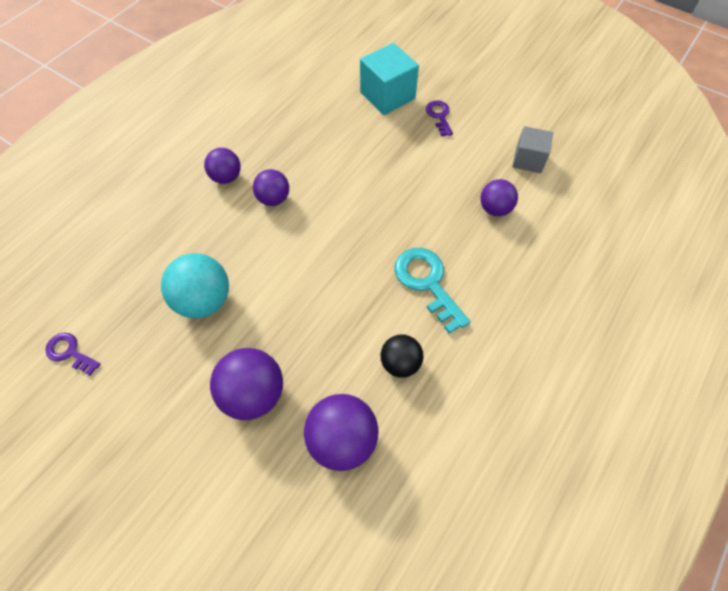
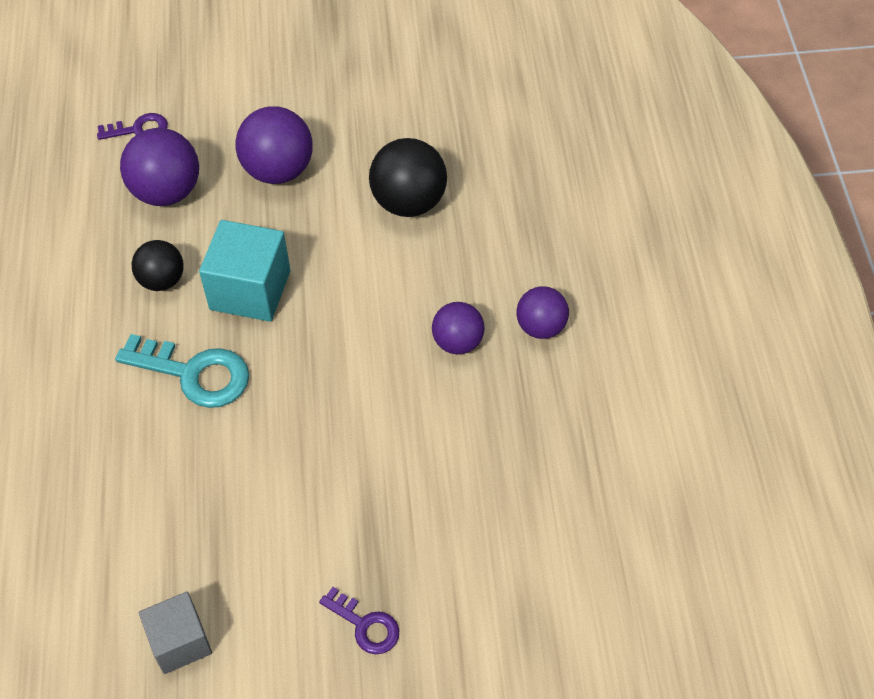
camera: 140 degrees right, 5 degrees down
purple key [45,333,101,376] -> purple key moved to [97,113,168,140]
turquoise ball [161,253,229,318] -> black ball [369,138,447,217]
turquoise cube [360,43,419,115] -> turquoise cube moved to [199,220,290,322]
purple ball [480,179,518,216] -> none

